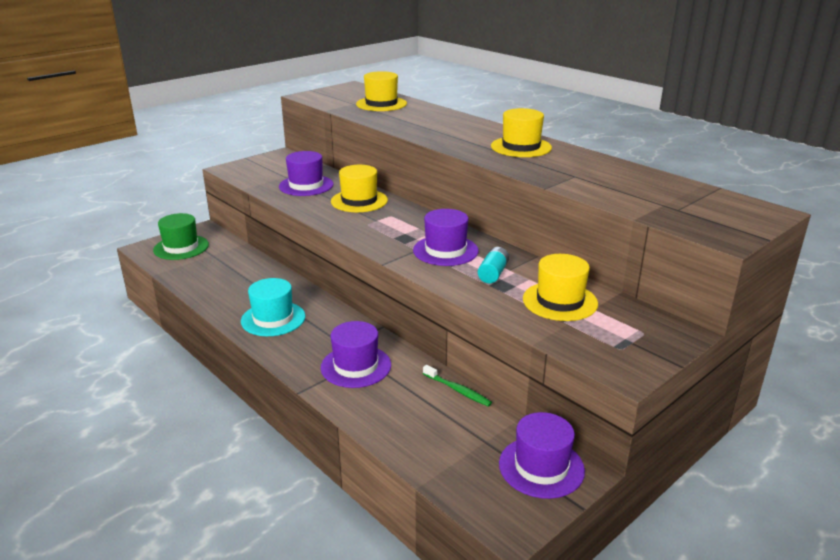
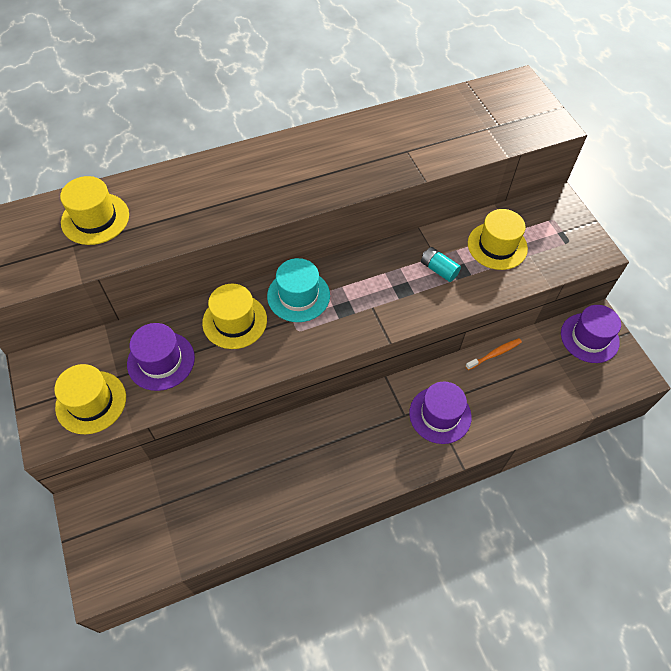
camera: 70 degrees left, 30 degrees up
green hat [153,213,209,260] -> none
turquoise hat [241,278,305,336] -> turquoise hat moved to [267,258,330,322]
purple hat [413,209,479,266] -> none
green toothbrush [423,365,492,407] -> orange toothbrush [465,338,522,370]
yellow hat [491,108,552,157] -> yellow hat moved to [54,364,126,434]

